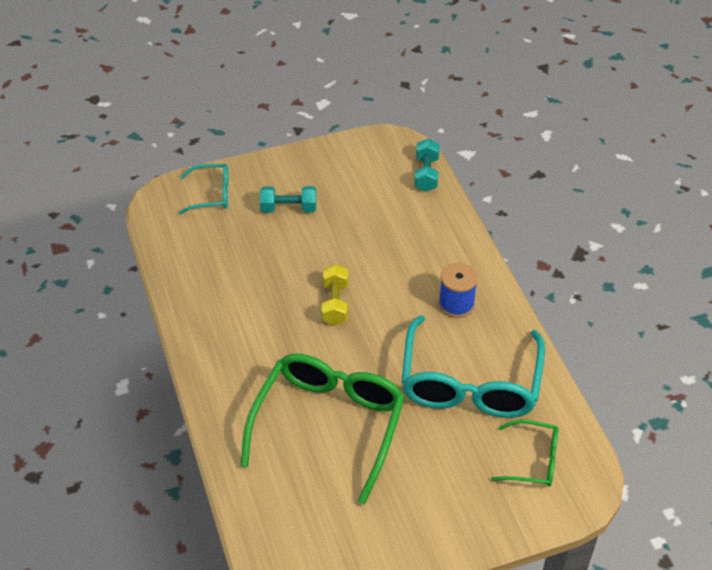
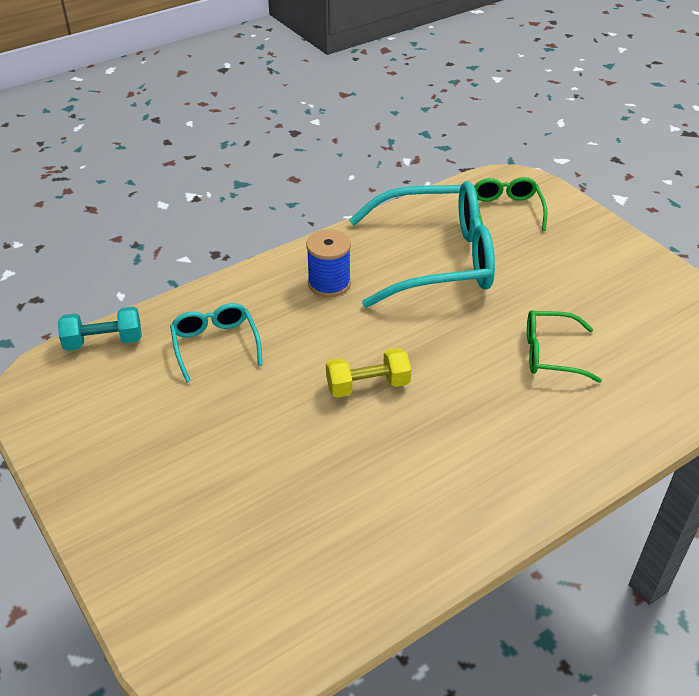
camera: 105 degrees left, 5 degrees down
turquoise glasses [179,164,229,214] -> turquoise glasses moved to [170,303,263,382]
green glasses [240,354,405,504] -> green glasses [527,310,602,383], size x0.49
turquoise dumbbell [260,186,316,213] -> none

